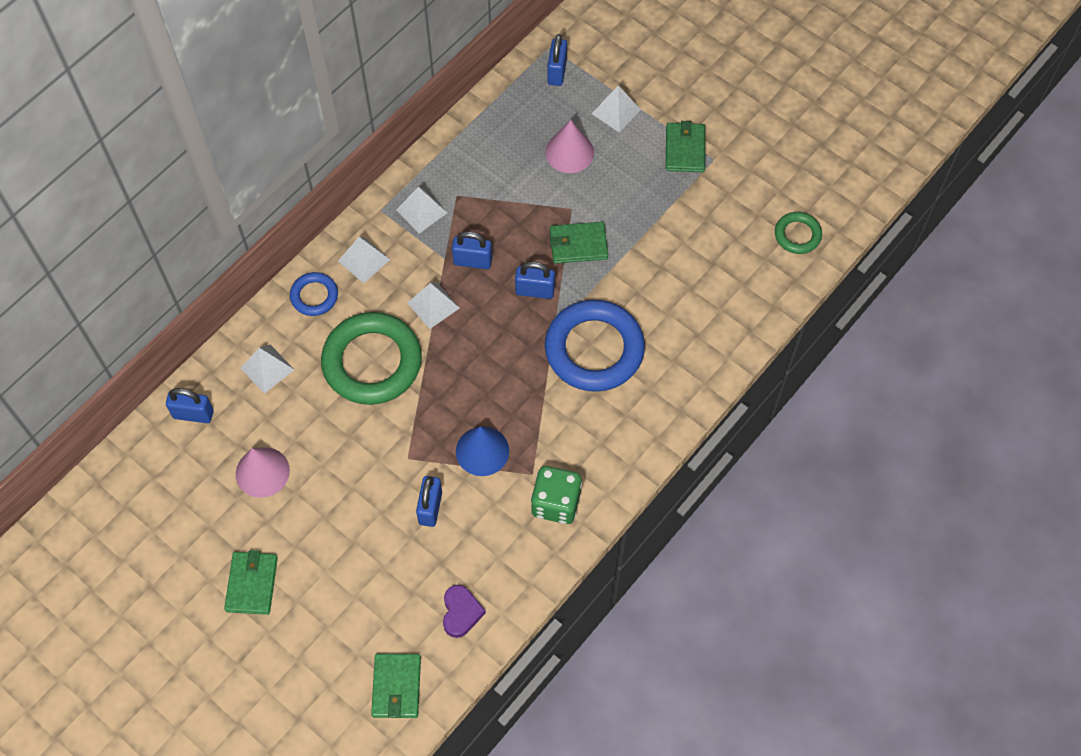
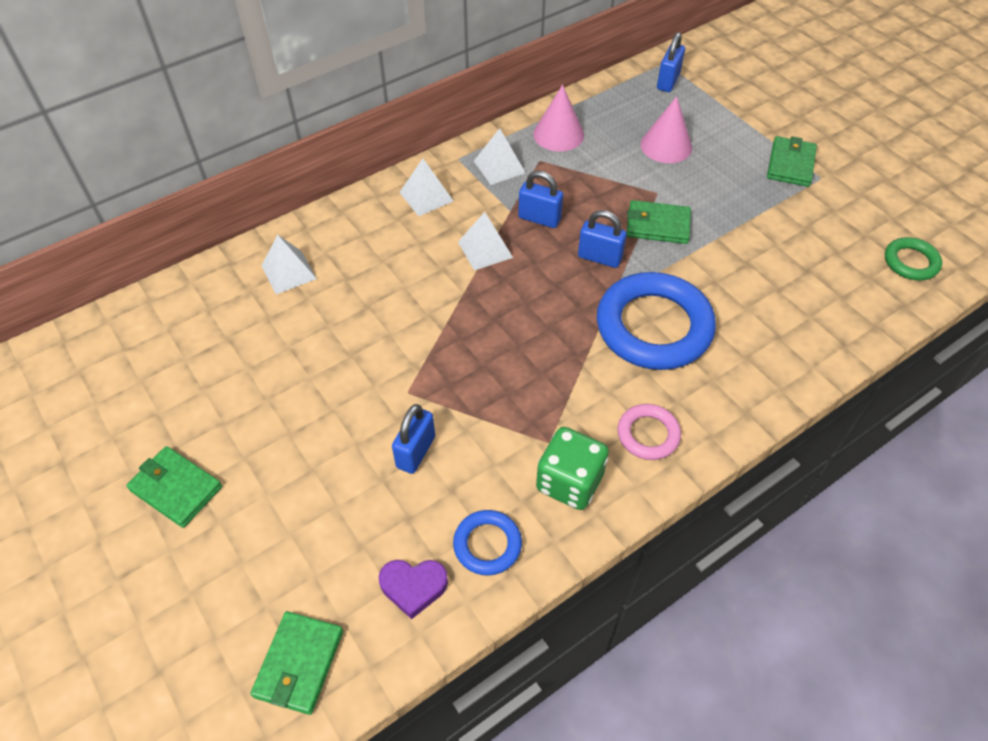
camera: 15 degrees right, 10 degrees down
blue padlock [166,388,214,423] -> none
green wallet [224,550,278,615] -> green wallet turned 75 degrees counterclockwise [126,446,222,528]
pink cone [236,447,290,498] -> pink cone moved to [533,85,584,152]
blue ring [290,272,338,316] -> blue ring moved to [453,510,522,575]
green ring [321,312,422,405] -> none
purple heart [443,585,486,638] -> purple heart turned 75 degrees clockwise [379,560,448,619]
blue cone [456,426,509,476] -> none
white pyramid [592,85,641,132] -> none
none -> pink ring [617,404,681,460]

